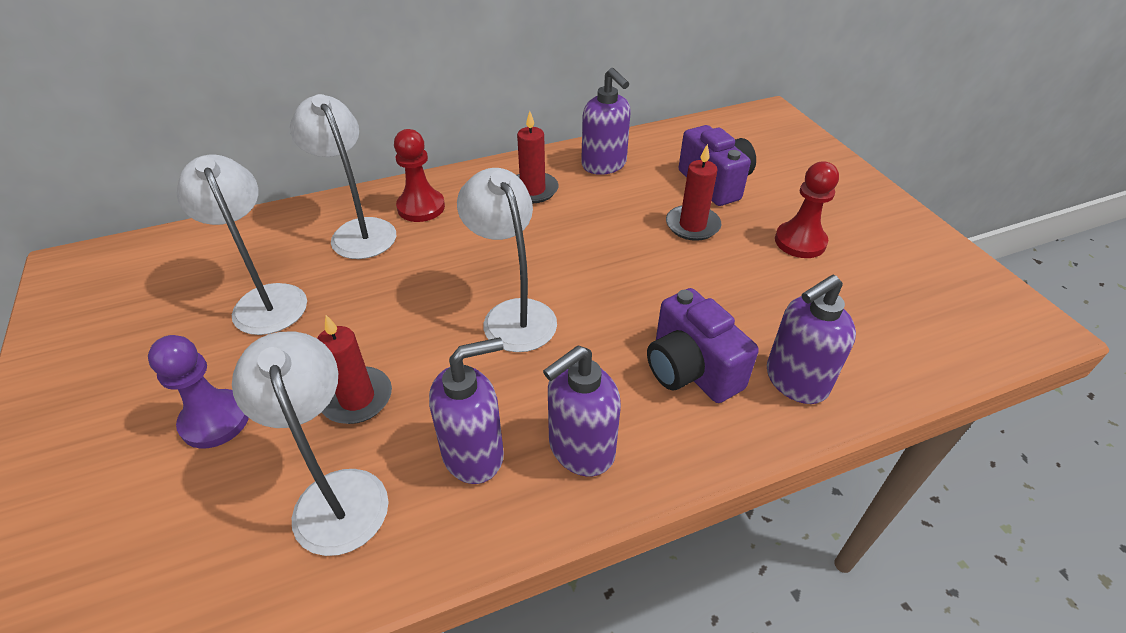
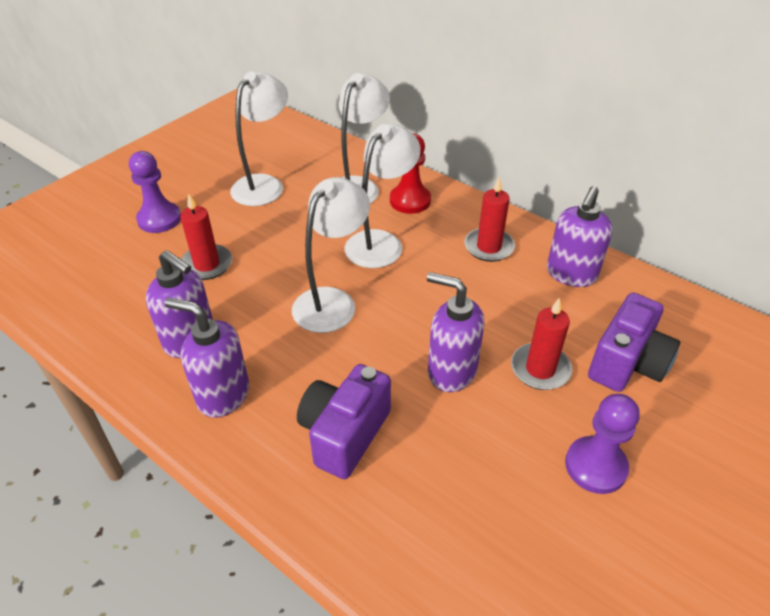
camera: 60 degrees right, 0 degrees up
white lamp [232,332,389,556] -> white lamp moved to [345,124,421,268]
purple soap dispenser [767,275,856,404] -> purple soap dispenser moved to [427,272,485,392]
red pawn [775,162,839,258] -> purple pawn [565,394,640,494]

